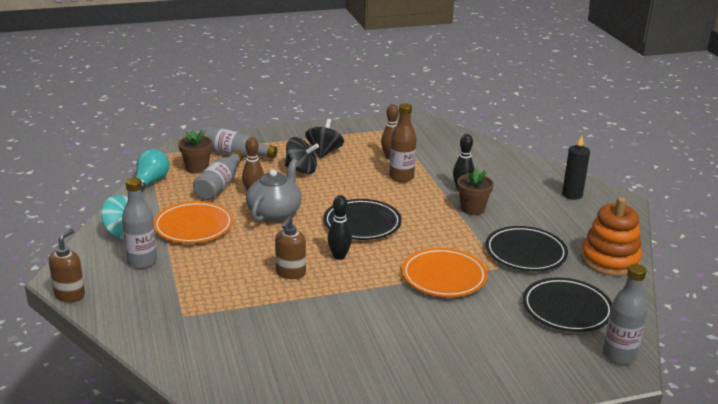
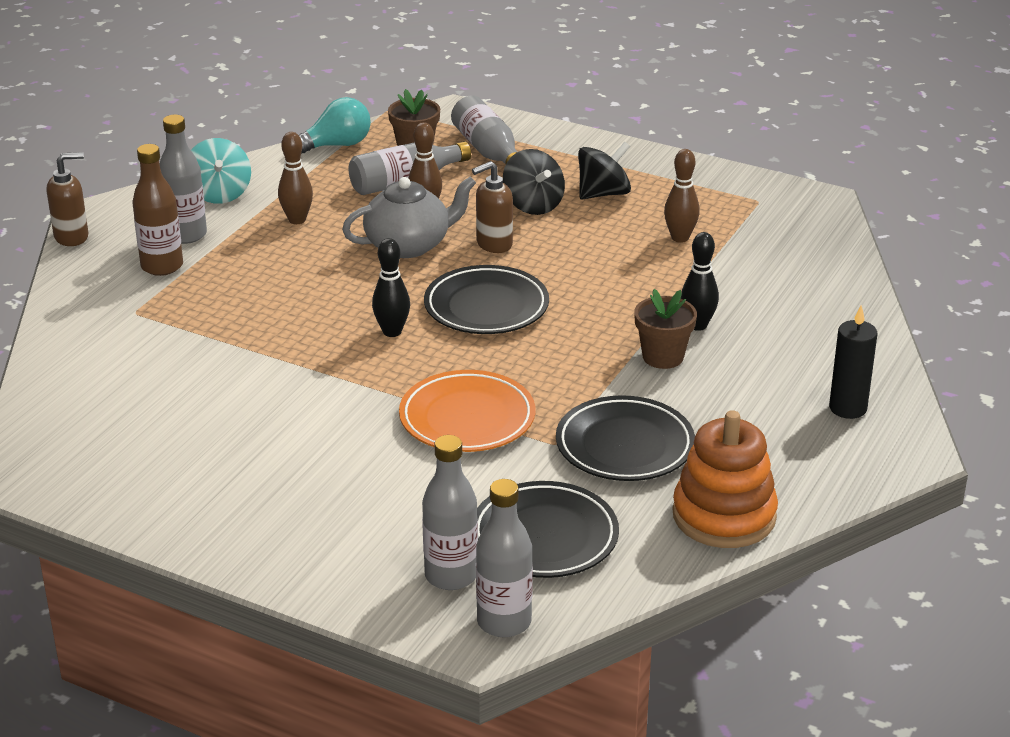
camera: 45 degrees right, 5 degrees up
orange plate [153,201,233,243] -> brown bowling pin [278,132,313,224]
brown soap dispenser [275,216,306,279] -> brown soap dispenser moved to [472,161,513,253]
brown bottle [389,103,417,182] -> brown bottle moved to [132,144,183,276]
none -> grey bottle [422,435,478,590]

